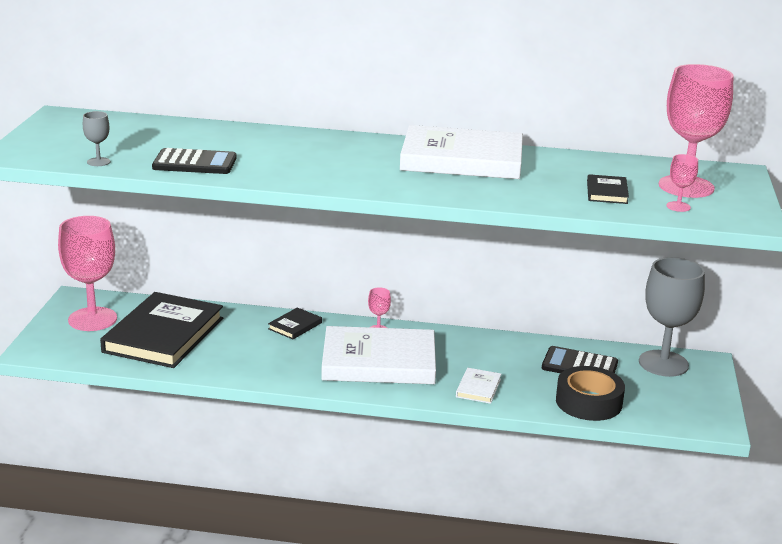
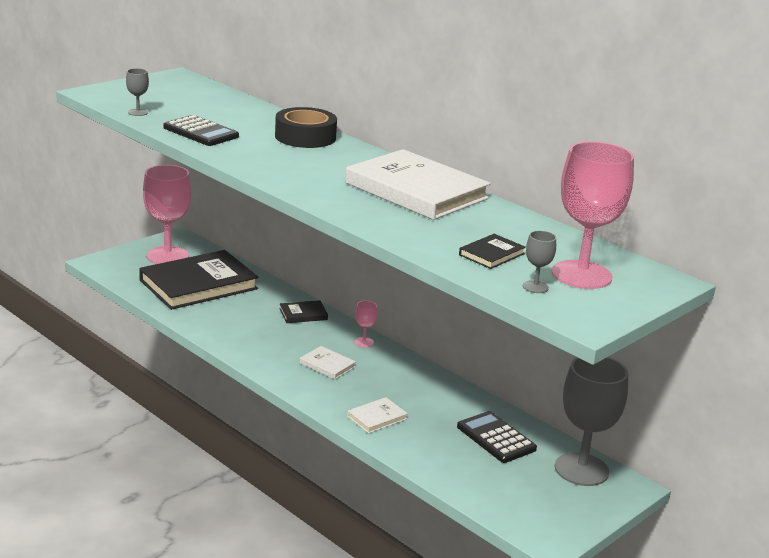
camera: 35 degrees right, 0 degrees up
white book [321,326,436,384] -> white book [300,346,356,379], size x0.42
black tape [556,366,625,421] -> black tape moved to [275,107,337,148]
pink goblet [666,154,698,212] -> grey goblet [523,231,556,293]

